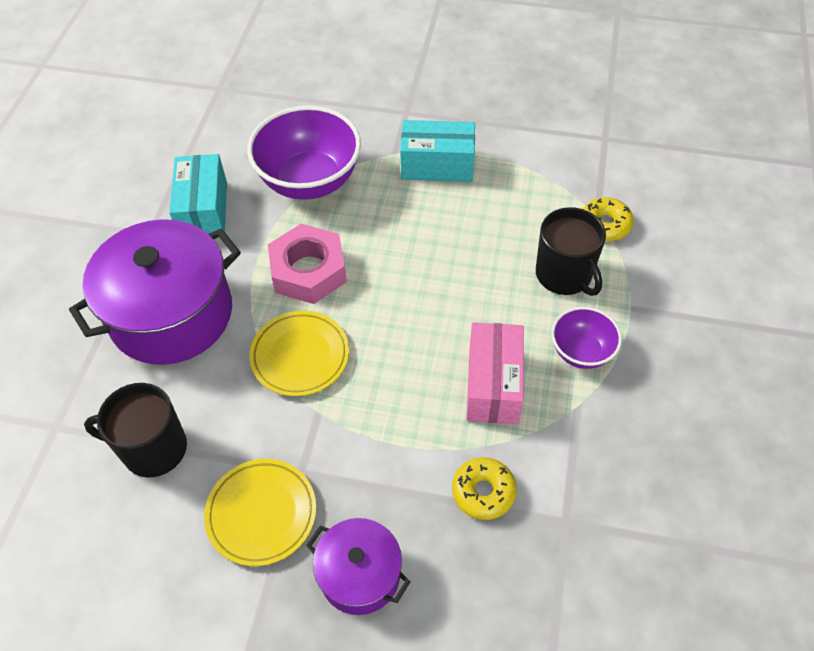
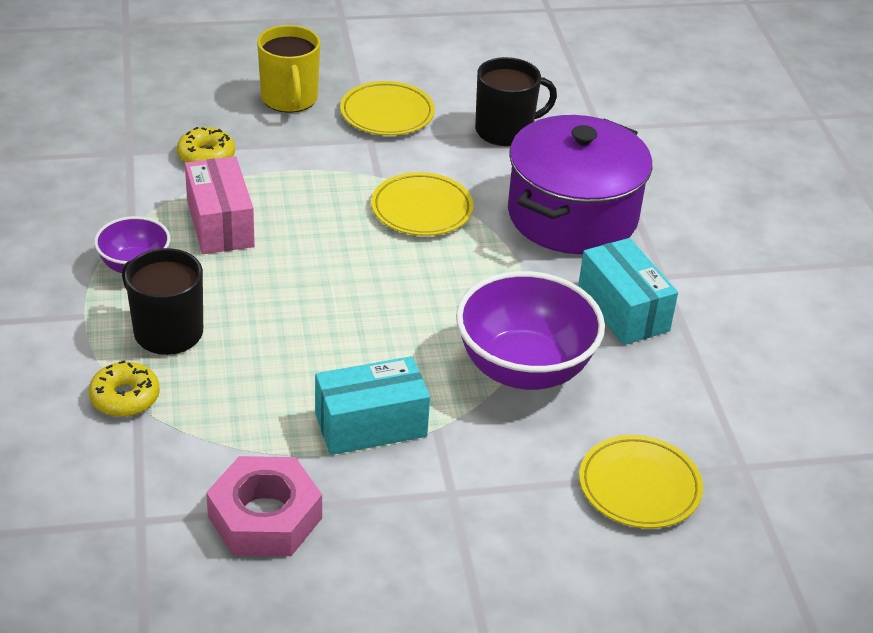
camera: 155 degrees right, 15 degrees down
pink nut [268,224,347,304] -> pink nut moved to [206,456,322,556]
purple pot [306,518,411,615] -> yellow mug [257,25,320,113]
none -> yellow plate [579,435,703,528]

